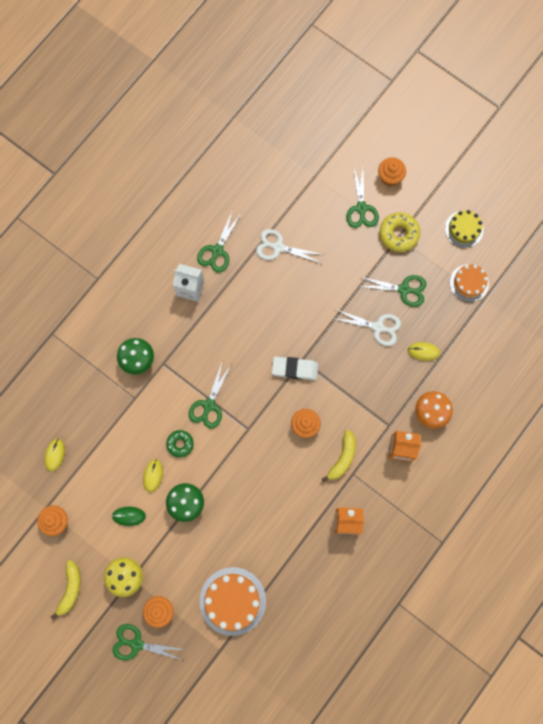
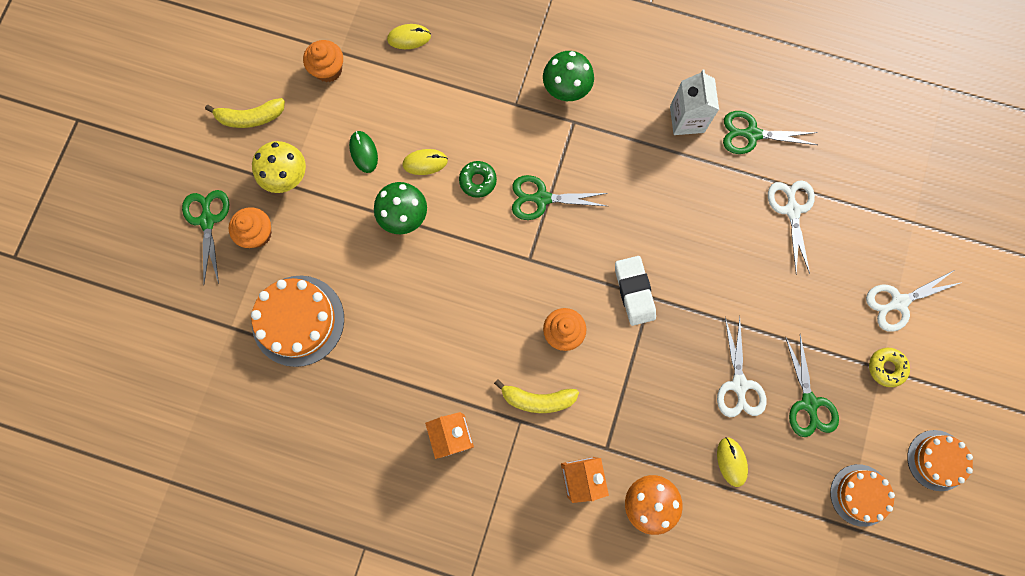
camera: 70 degrees right, 0 degrees up
green scissors [346,166,379,228] -> white scissors [866,270,962,332]
orange cupcake [378,157,406,186] -> none
yellow donut [379,212,420,252] -> yellow donut [869,348,910,387], size x0.64
yellow cake [445,210,484,248] -> orange cake [907,430,973,491]

